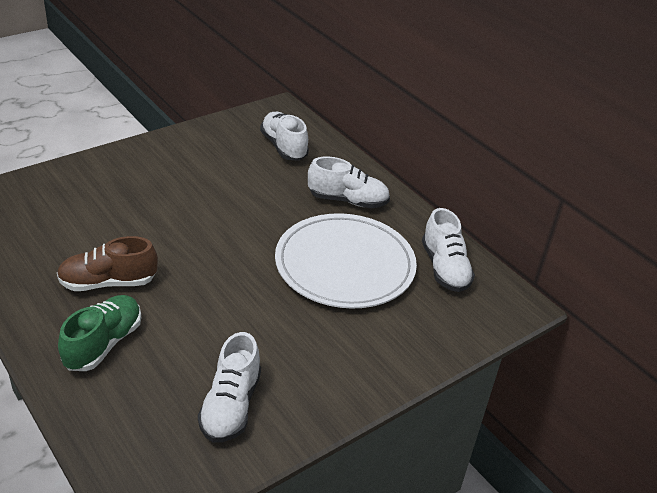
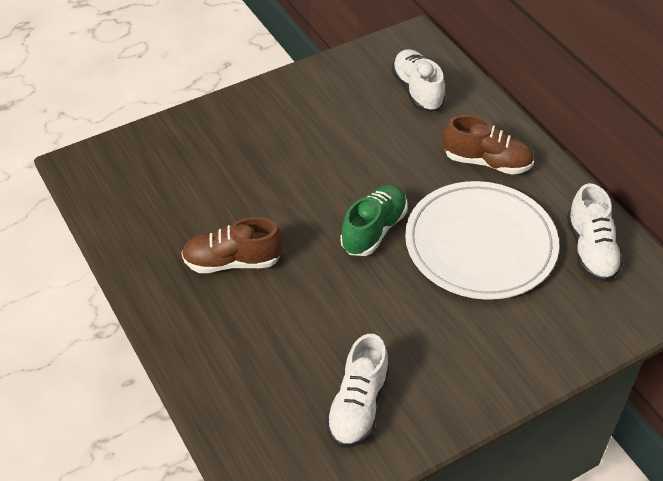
camera: 10 degrees right, 10 degrees up
green shoe [58,295,141,371] -> green shoe moved to [340,184,408,256]
white shoe [308,156,390,208] -> brown shoe [443,115,534,175]

